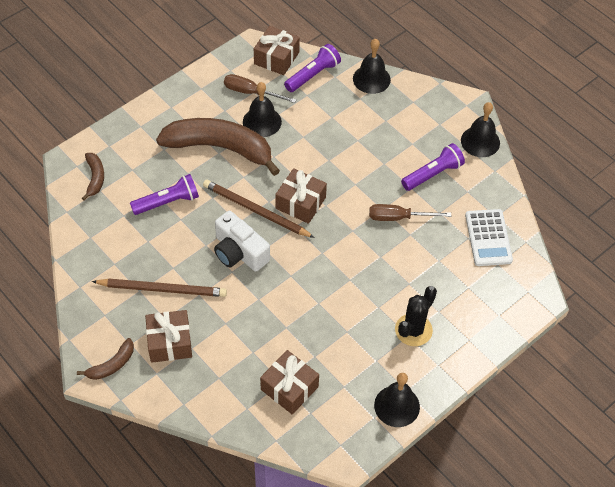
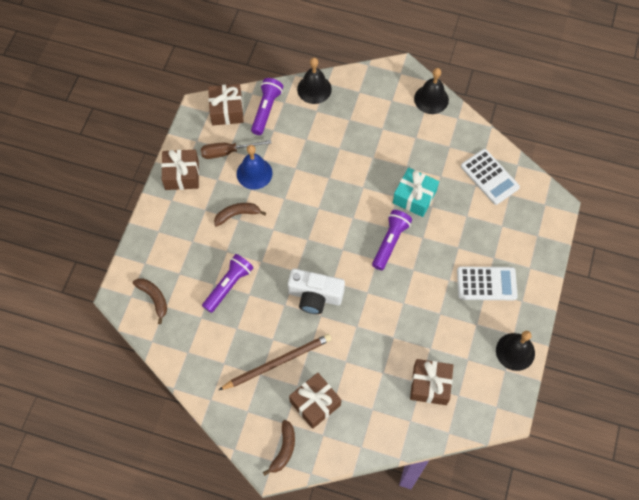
camera: 30 degrees left, 10 degrees up
brown banana [156,118,280,176] -> brown banana [214,203,266,227], size x0.45
brown pencil [203,180,315,238] -> none
black bell [243,82,282,137] -> blue bell [237,145,272,190]
brown gift [275,168,327,224] -> brown gift moved to [161,150,199,190]
brown screwdriver [369,204,451,221] -> turquoise gift [393,168,439,217]
black cactus [395,286,437,346] -> white calculator [457,267,518,300]
purple flashlight [401,143,465,191] -> purple flashlight moved to [372,210,412,270]

